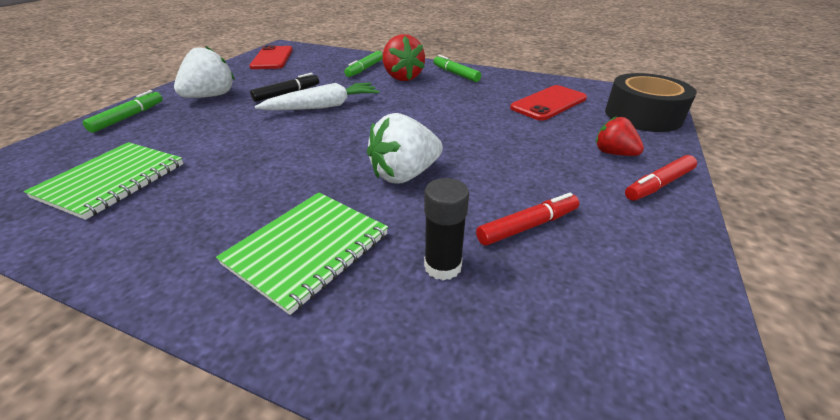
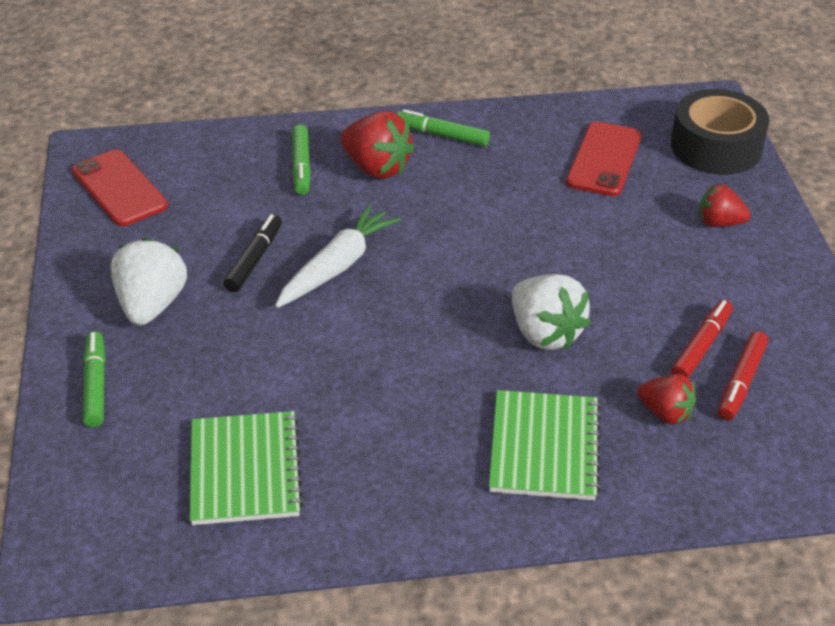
camera: 30 degrees left, 5 degrees up
white strawberry [367,113,443,184] -> white strawberry turned 60 degrees counterclockwise [512,274,591,350]
black glue stick [424,178,469,281] -> red strawberry [637,374,696,425]
red marker [625,155,697,201] -> red marker moved to [718,331,768,420]

